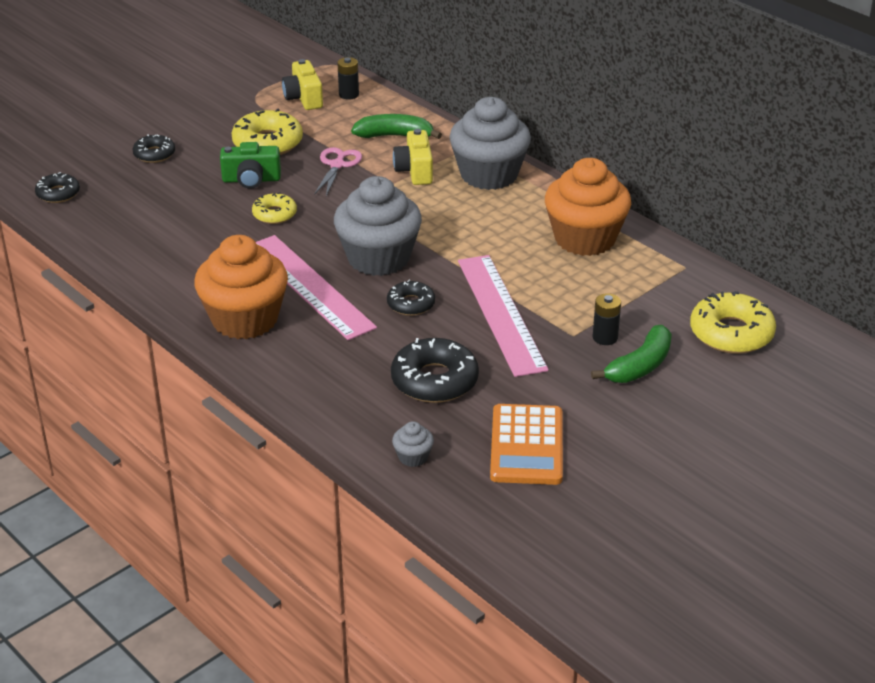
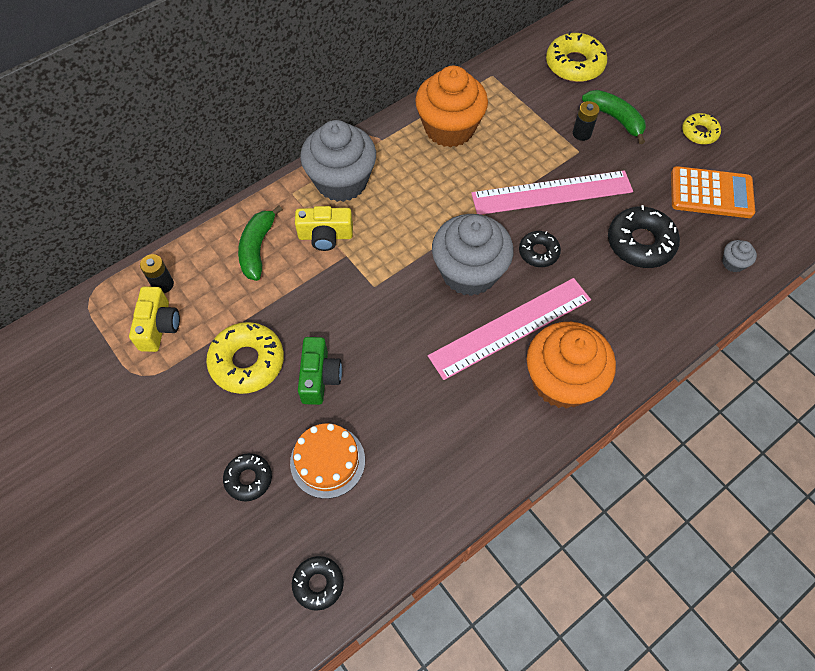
camera: 85 degrees left, 25 degrees up
yellow donut [252,192,297,224] -> yellow donut moved to [682,113,721,145]
yellow camera [282,59,323,110] -> yellow camera turned 75 degrees counterclockwise [129,286,180,352]
pink scissors [314,147,362,196] -> none
none -> orange cake [290,423,365,499]

